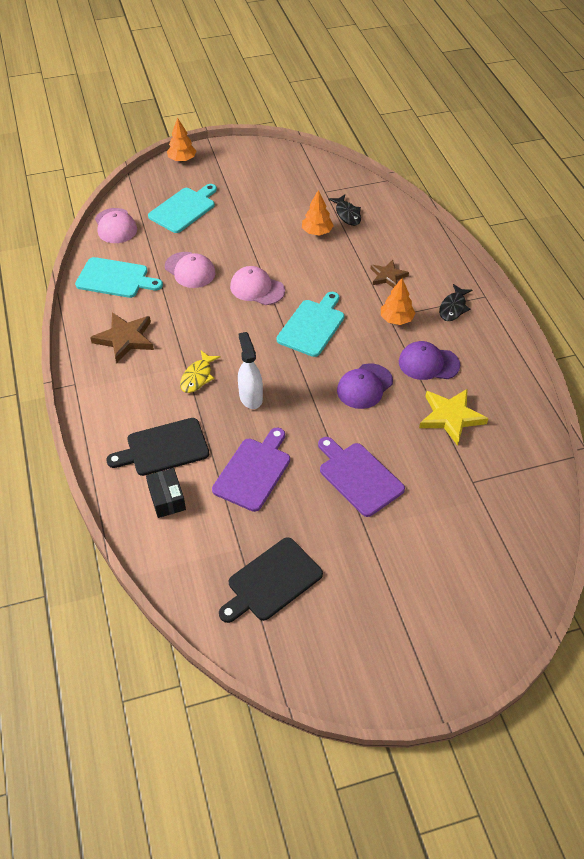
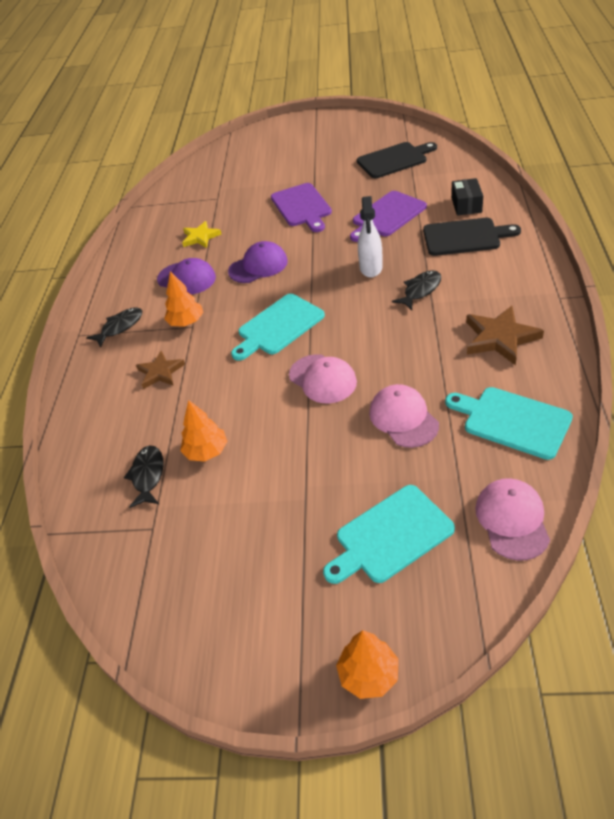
camera: 155 degrees left, 5 degrees down
yellow fish [180,351,220,393] -> black fish [392,270,441,310]
yellow star [419,389,489,446] -> yellow star [182,221,221,248], size x0.66

